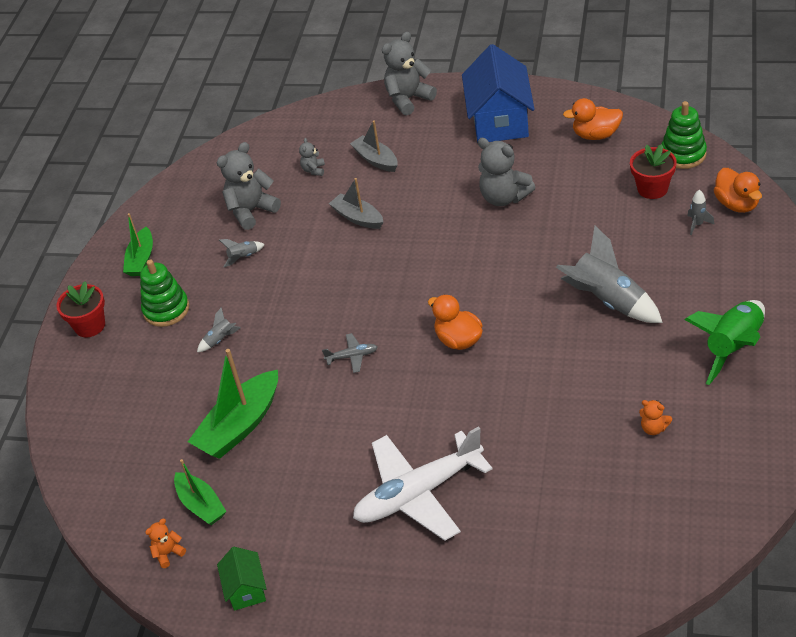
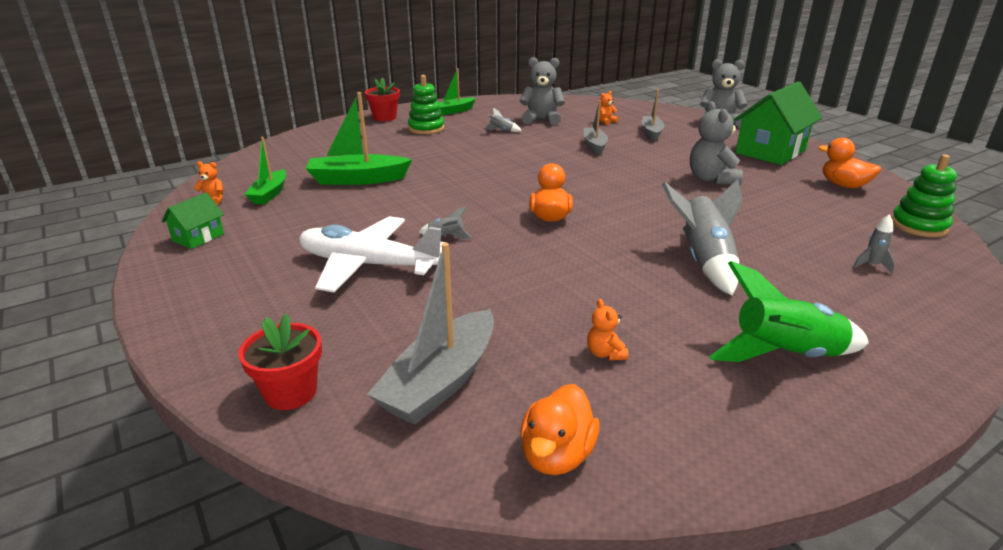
camera: 40 degrees right, 15 degrees down
grey rocket [197,307,241,352] -> grey rocket moved to [418,206,472,239]
grey teddy bear [299,138,325,176] -> orange teddy bear [599,91,618,125]
grey plane [322,333,378,373] -> none
blue house [462,44,535,143] -> green house [734,81,822,165]
red flower pot [630,144,677,199] -> red flower pot moved to [238,313,322,410]
orange duck [714,168,762,213] -> orange duck moved to [520,384,599,475]
none -> grey boat [367,243,494,425]

